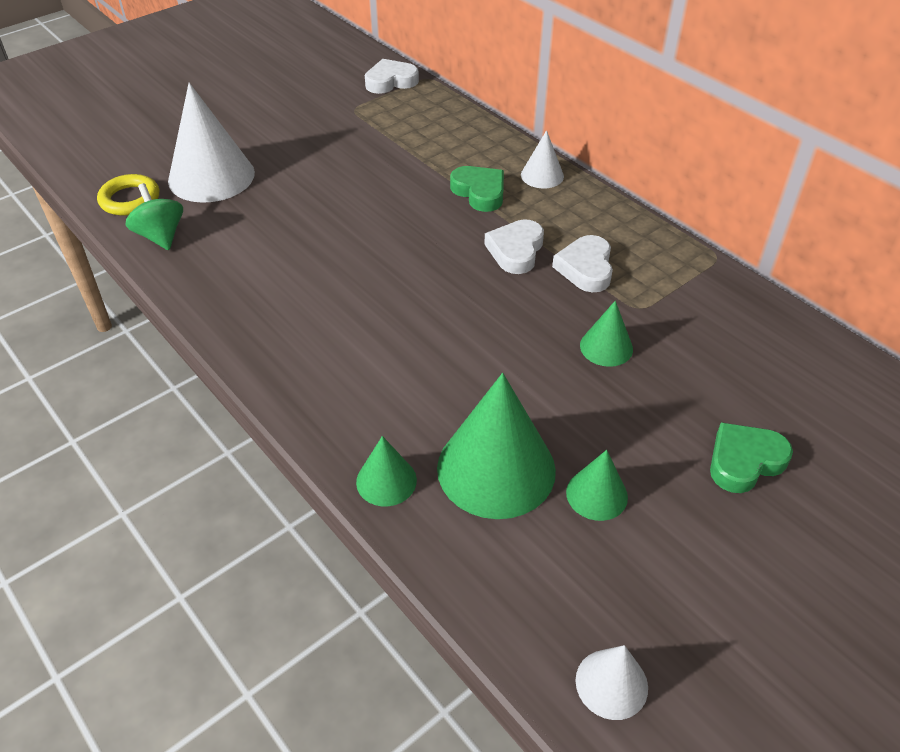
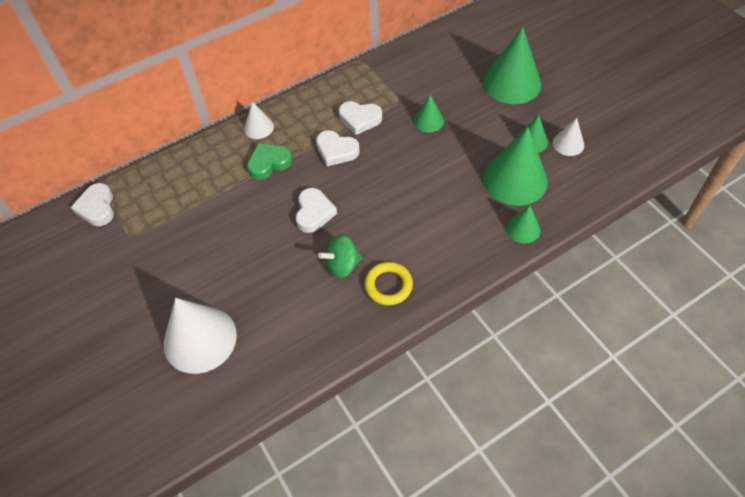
camera: 80 degrees left, 10 degrees up
yellow ring [97,174,159,216] -> yellow ring moved to [364,262,413,305]
green spinning top [126,183,183,250] -> green spinning top moved to [318,235,362,279]
white cone [576,645,648,720] -> white cone moved to [553,118,584,156]
green heart [710,423,793,493] -> green cone [483,27,541,104]
none -> white heart [296,188,337,233]

